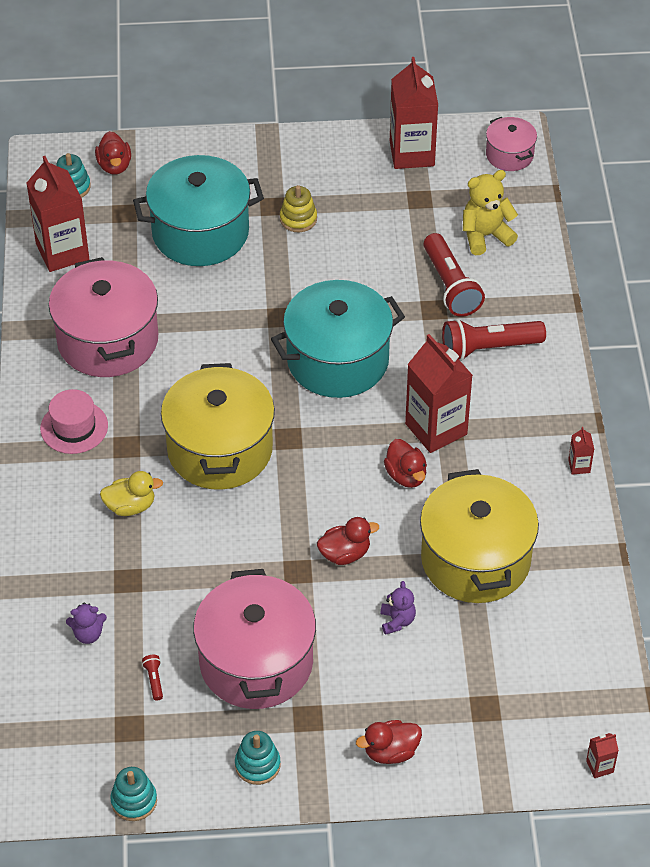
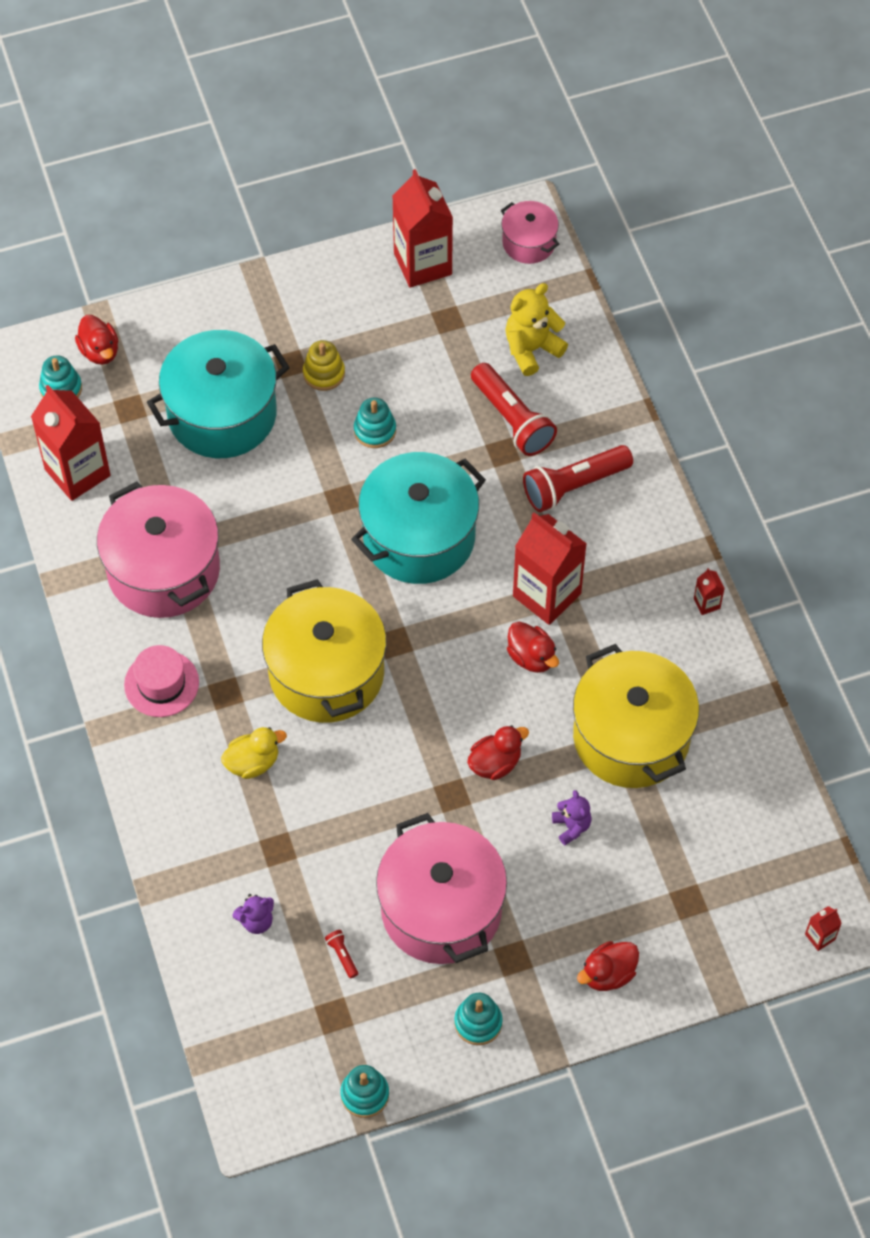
camera: 15 degrees left, 10 degrees up
none -> turquoise stacking toy [354,397,396,448]

